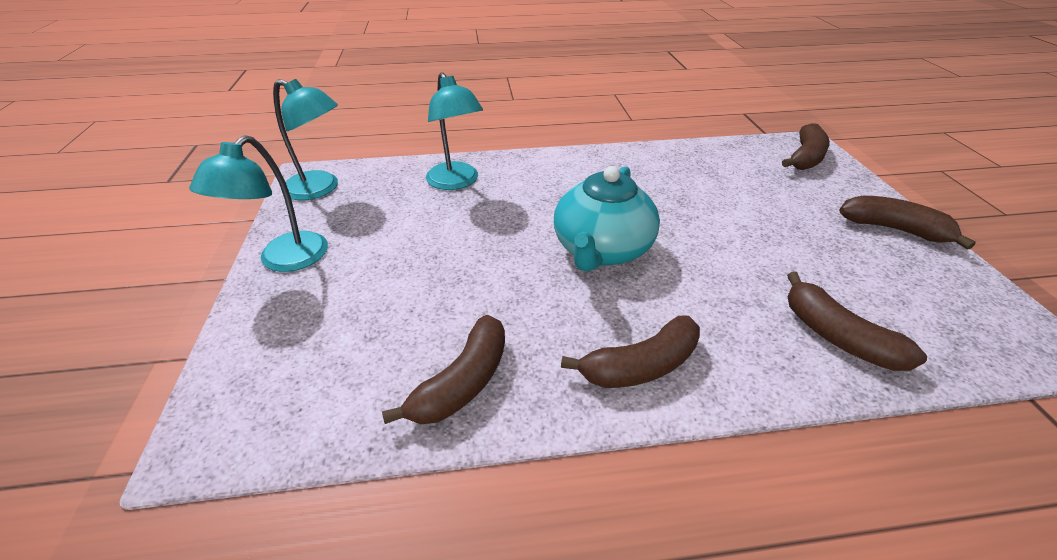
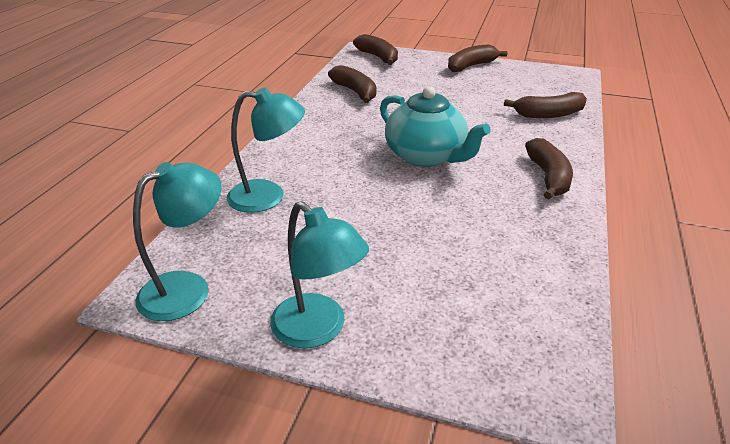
camera: 65 degrees left, 5 degrees down
brown banana [382,315,505,424] -> brown banana moved to [328,65,376,103]

